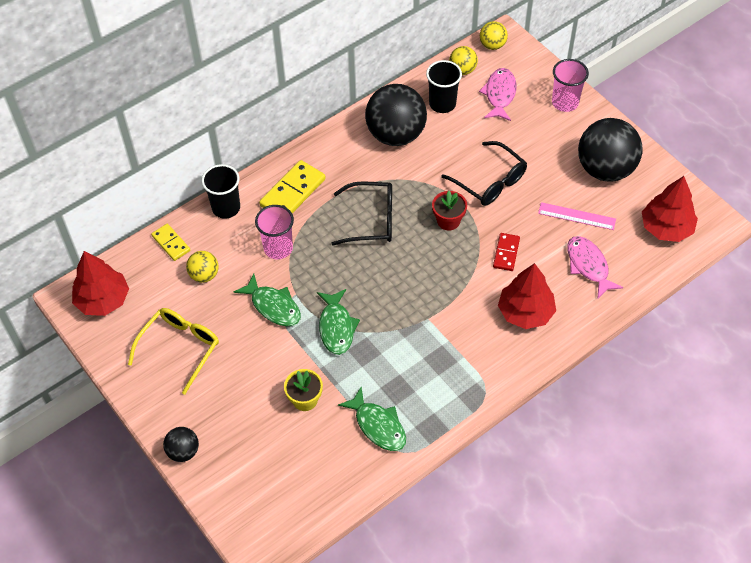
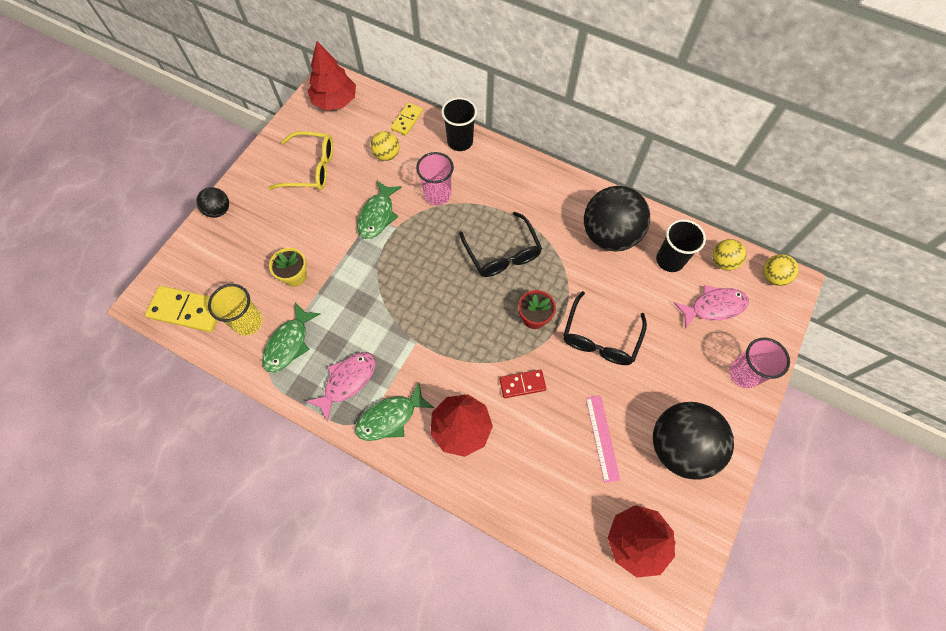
camera: 65 degrees right, 10 degrees up
yellow domino [259,160,326,213] -> yellow domino moved to [145,286,218,332]
green fish [317,289,360,355] -> green fish moved to [355,383,434,441]
pink fish [567,236,623,298] -> pink fish moved to [306,352,375,422]
none -> yellow cup [208,284,263,336]

